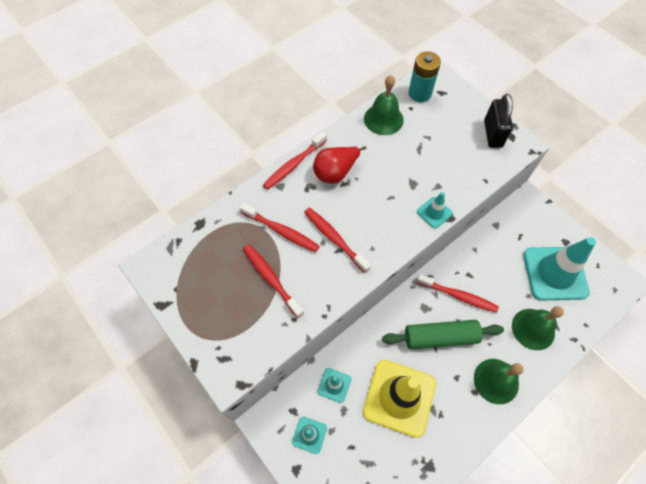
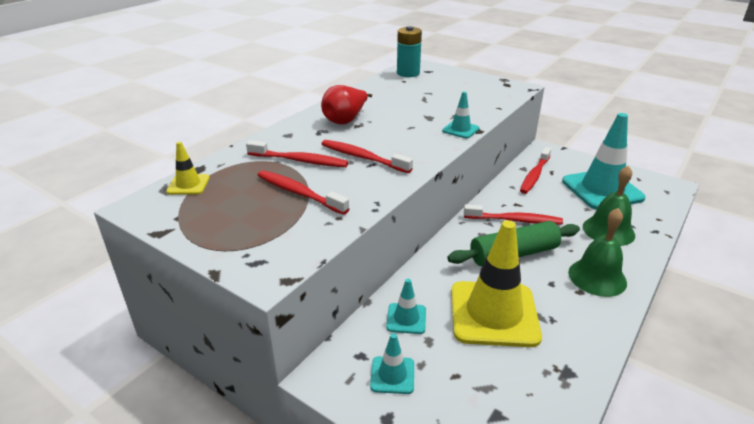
camera: 15 degrees left, 30 degrees down
red toothbrush [263,131,327,190] -> red toothbrush moved to [520,147,551,194]
green bell [364,75,404,135] -> none
black padlock [484,94,513,148] -> none
none -> yellow traffic cone [166,142,210,195]

